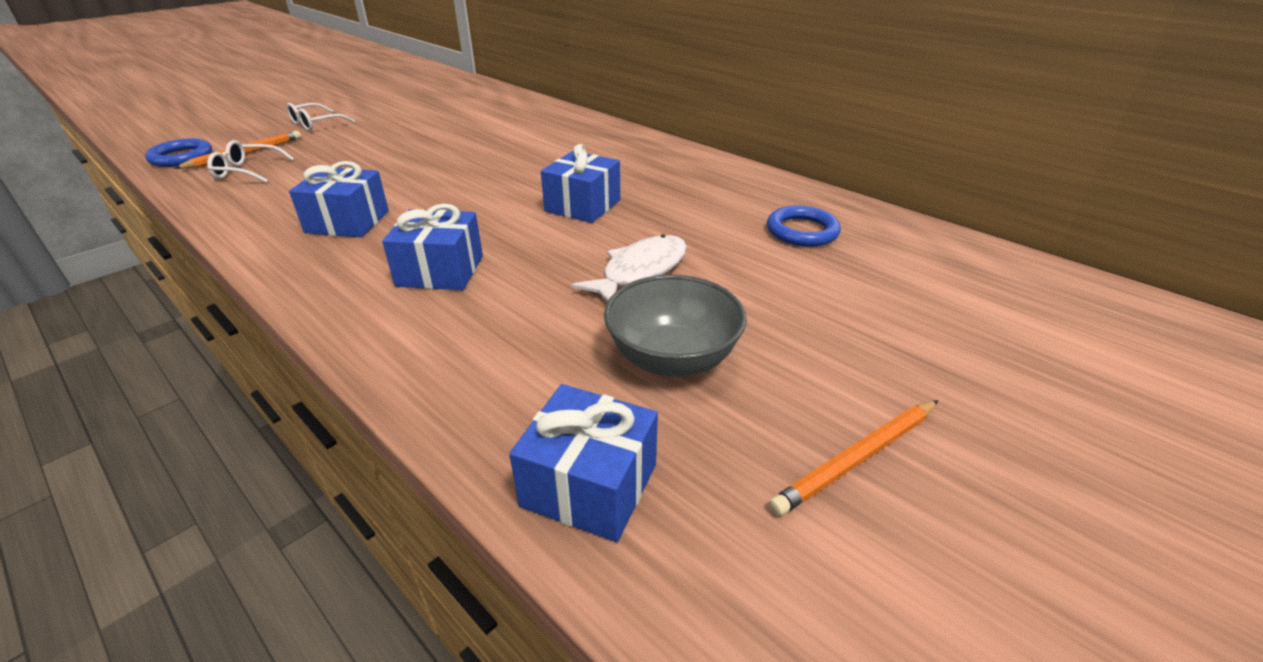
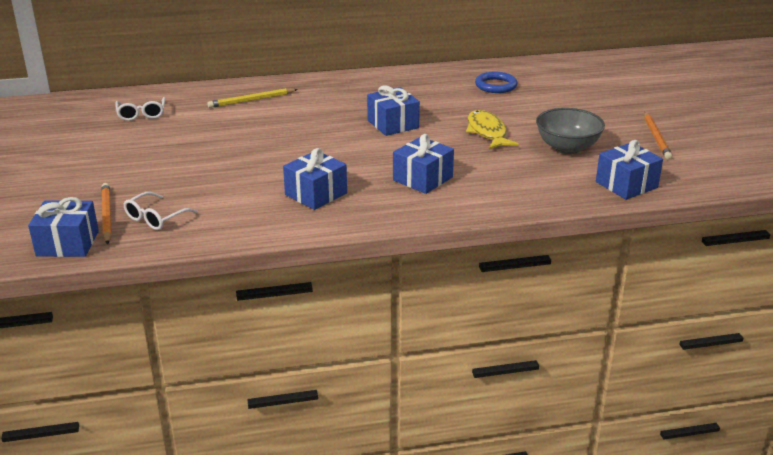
camera: 55 degrees left, 5 degrees down
blue ring [145,138,212,167] -> blue gift [28,197,99,257]
white glasses [286,103,355,131] -> white glasses moved to [115,97,165,121]
white fish [572,234,687,302] -> yellow fish [466,110,518,149]
none -> yellow pencil [207,88,298,108]

